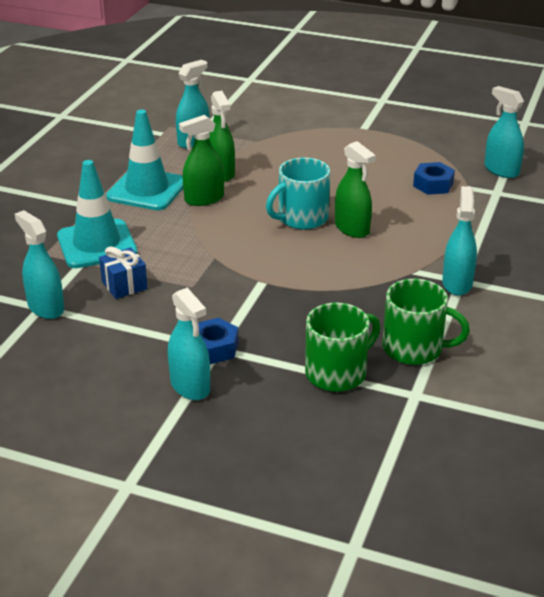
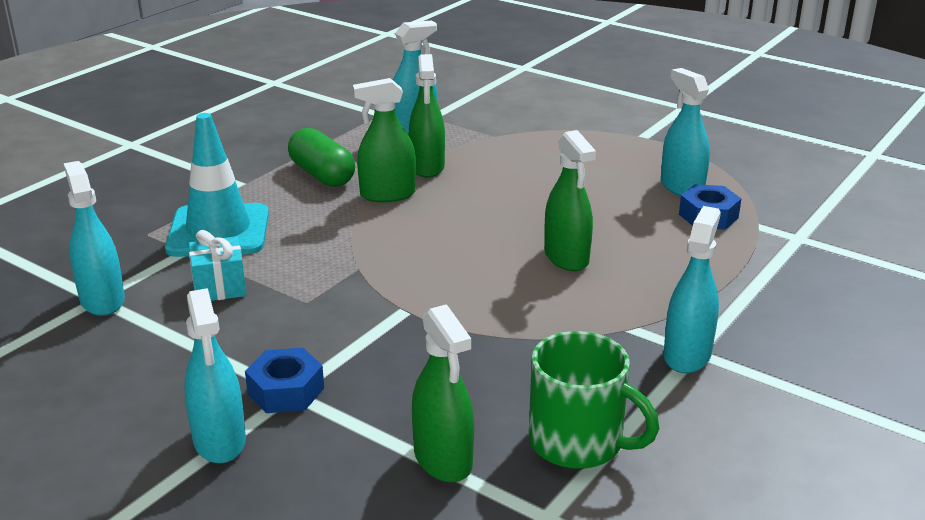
camera: 15 degrees right, 5 degrees down
blue gift [99,246,147,299] -> turquoise gift [189,230,246,301]
turquoise traffic cone [106,109,183,210] -> green capsule [288,128,355,187]
turquoise mug [266,157,330,229] -> none
green mug [305,303,380,392] -> green spray bottle [412,304,474,482]
turquoise spray bottle [485,86,524,178] -> turquoise spray bottle moved to [661,68,710,196]

